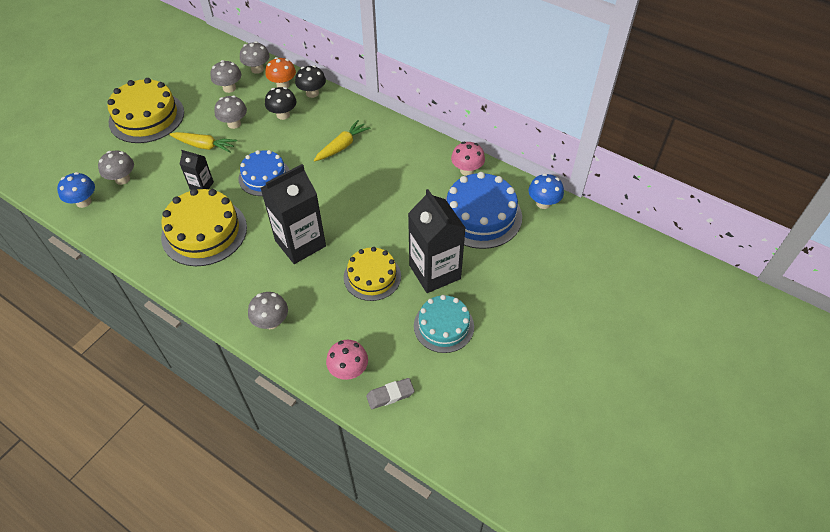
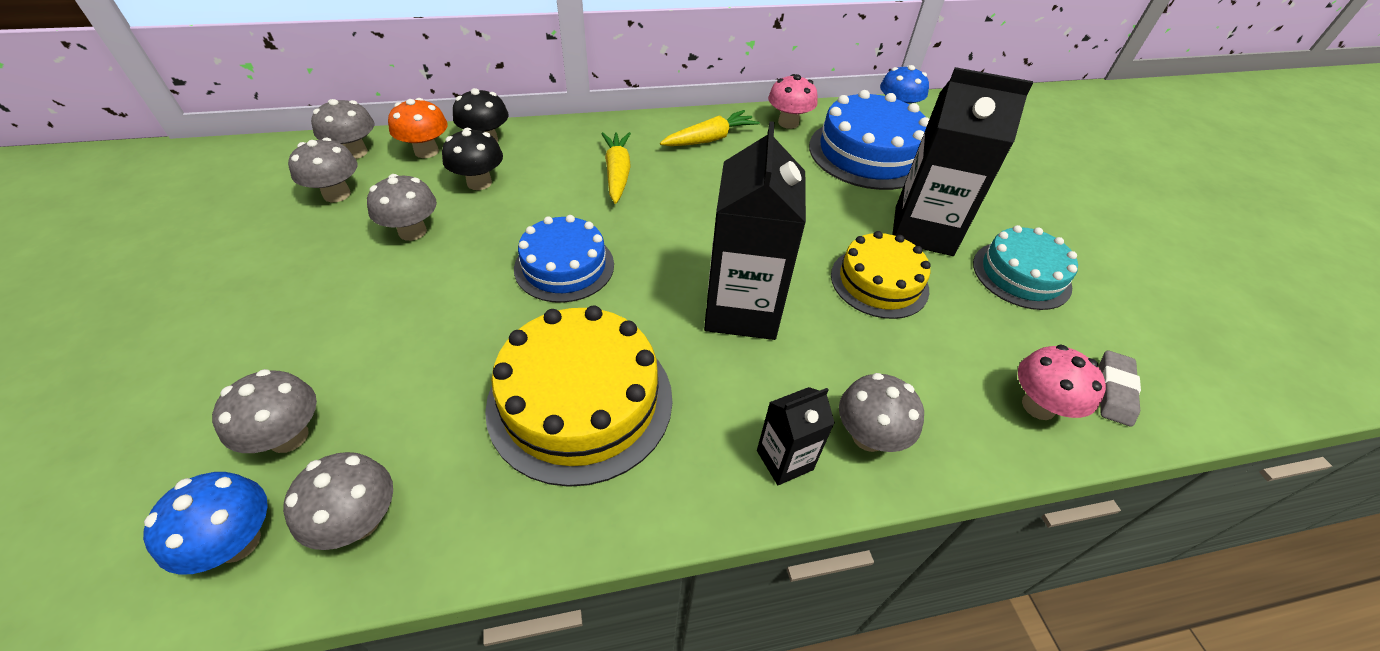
camera: 50 degrees left, 5 degrees down
yellow cake [108,78,184,143] -> none
yellow carrot [169,132,237,153] -> yellow carrot moved to [660,110,760,146]
black carton [180,150,214,190] -> black carton moved to [757,387,835,485]
none -> grey mushroom [283,452,393,550]

